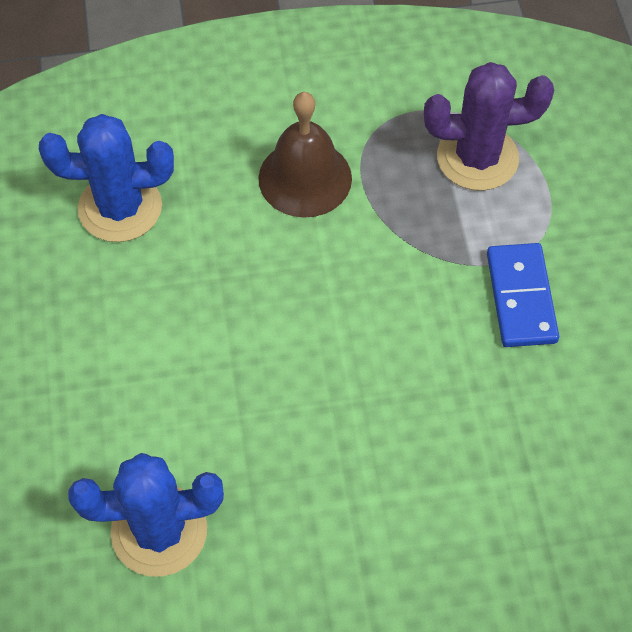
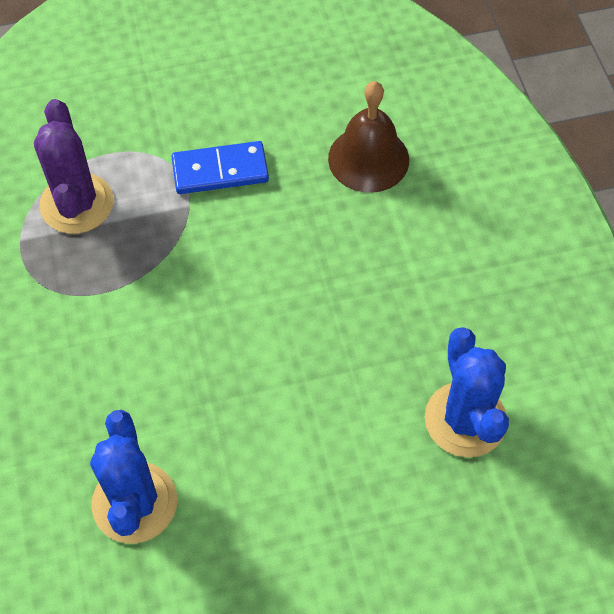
camera: 95 degrees left, 0 degrees up
brown bell [258,92,352,218] -> brown bell moved to [328,81,409,193]

